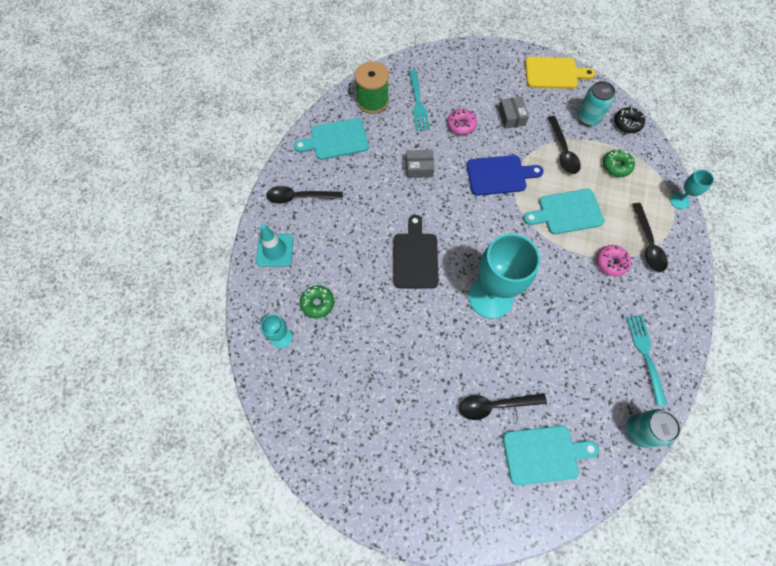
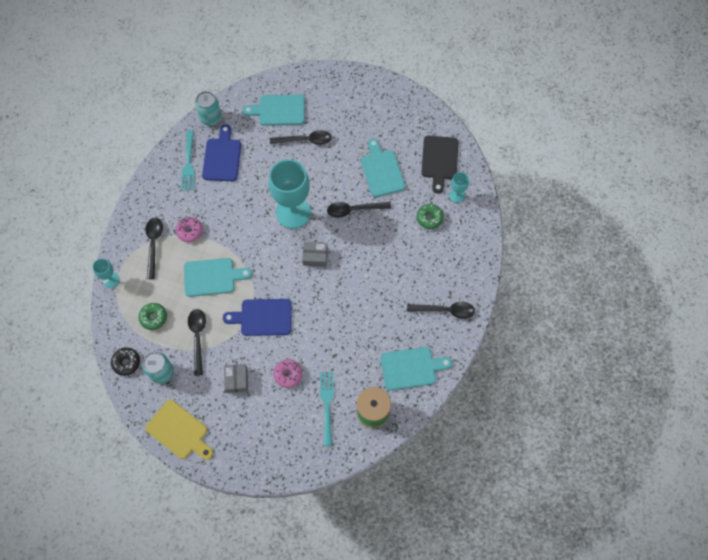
camera: 175 degrees left, 0 degrees up
turquoise traffic cone [256,224,293,267] -> none
black cutting board [394,215,439,289] -> black cutting board moved to [421,136,458,194]
grey box [406,150,434,178] -> grey box moved to [302,242,328,267]
yellow cutting board [525,57,595,89] -> yellow cutting board turned 150 degrees counterclockwise [145,400,213,460]
none -> blue cutting board [202,124,241,181]
none -> black spoon [327,202,391,218]
none -> turquoise cutting board [361,139,405,197]

